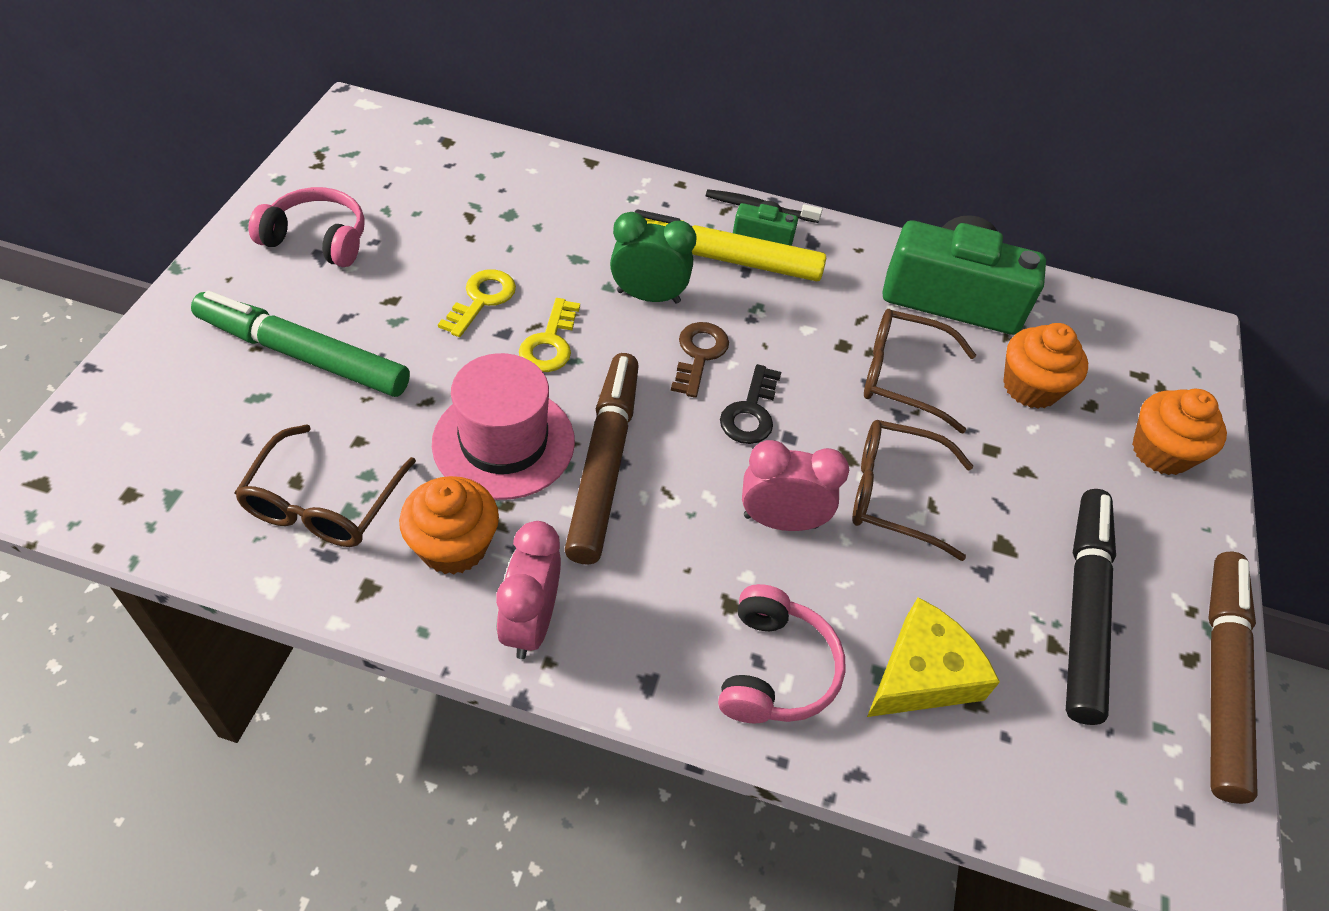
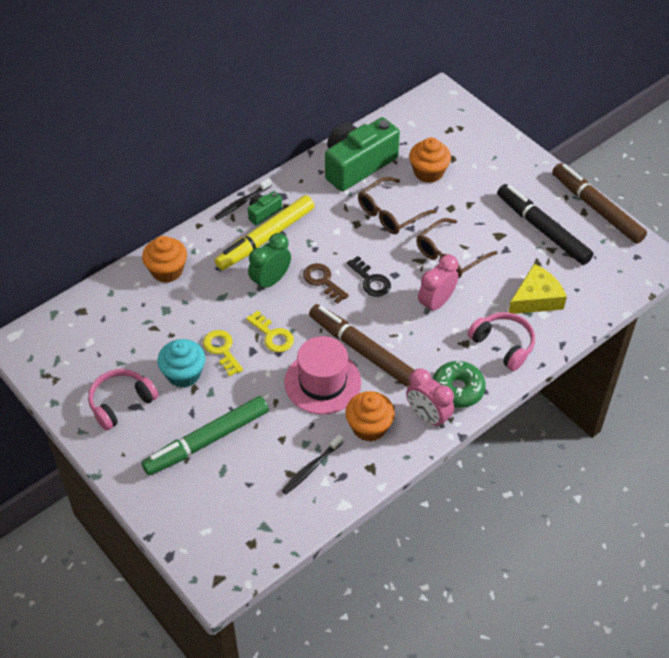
camera: 50 degrees left, 0 degrees up
brown glasses [234,424,416,547] -> black toothbrush [281,435,343,494]
yellow cheese [867,597,1000,717] -> yellow cheese turned 60 degrees clockwise [508,264,567,314]
orange cupcake [1132,389,1227,475] -> orange cupcake moved to [142,236,187,283]
none -> turquoise cupcake [157,339,205,388]
none -> green donut [433,361,486,408]

